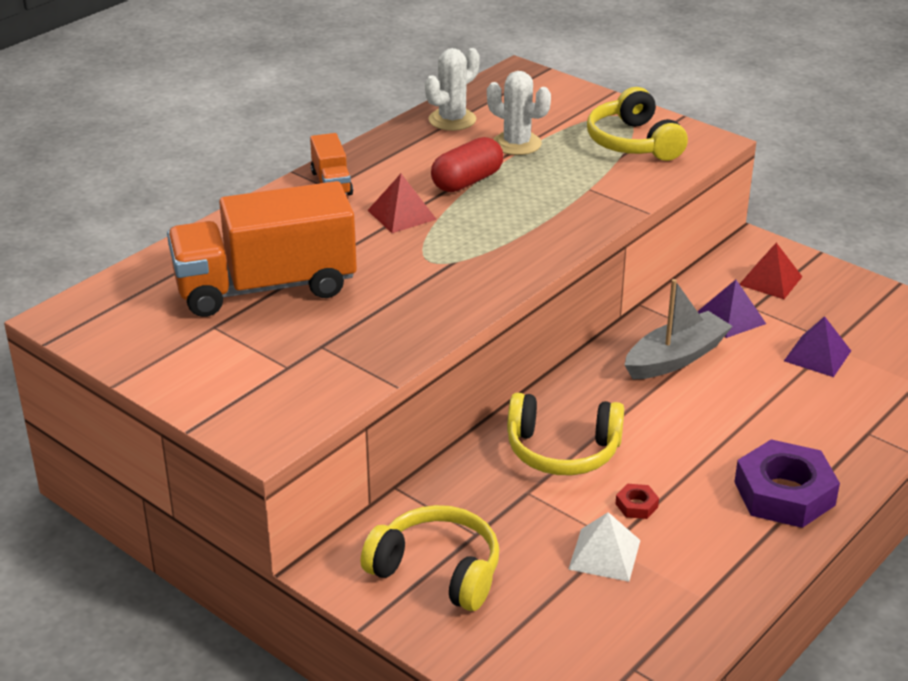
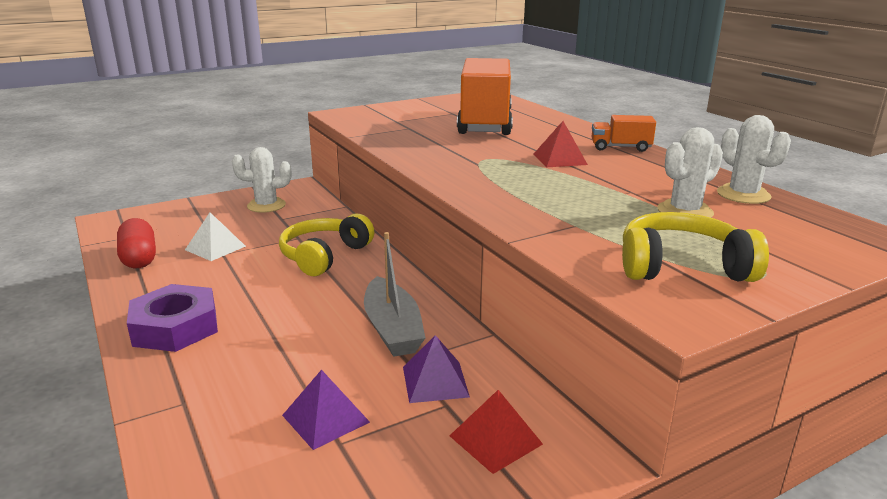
camera: 110 degrees right, 10 degrees down
yellow headphones [361,505,499,611] -> white cactus [232,147,291,213]
red capsule [431,137,503,192] -> red capsule moved to [117,218,156,268]
red nut [616,484,659,519] -> none

